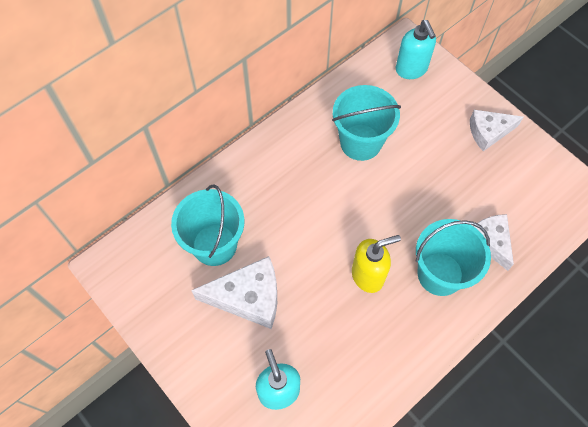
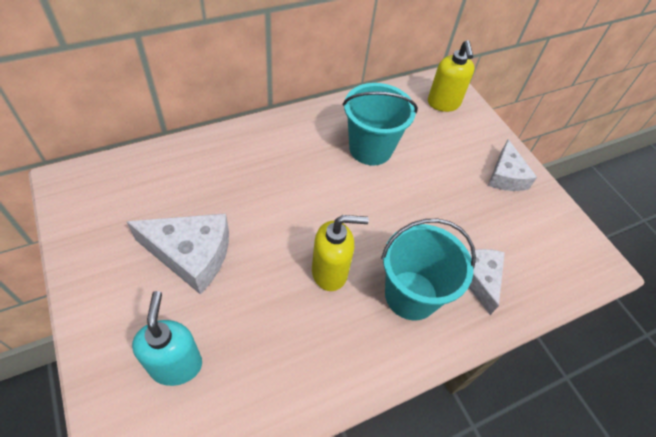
camera: 10 degrees right, 10 degrees down
turquoise bucket [171,184,245,266] -> none
turquoise soap dispenser [396,20,436,79] -> yellow soap dispenser [428,40,475,112]
white cheese [470,110,523,151] -> white cheese turned 90 degrees counterclockwise [488,139,537,191]

